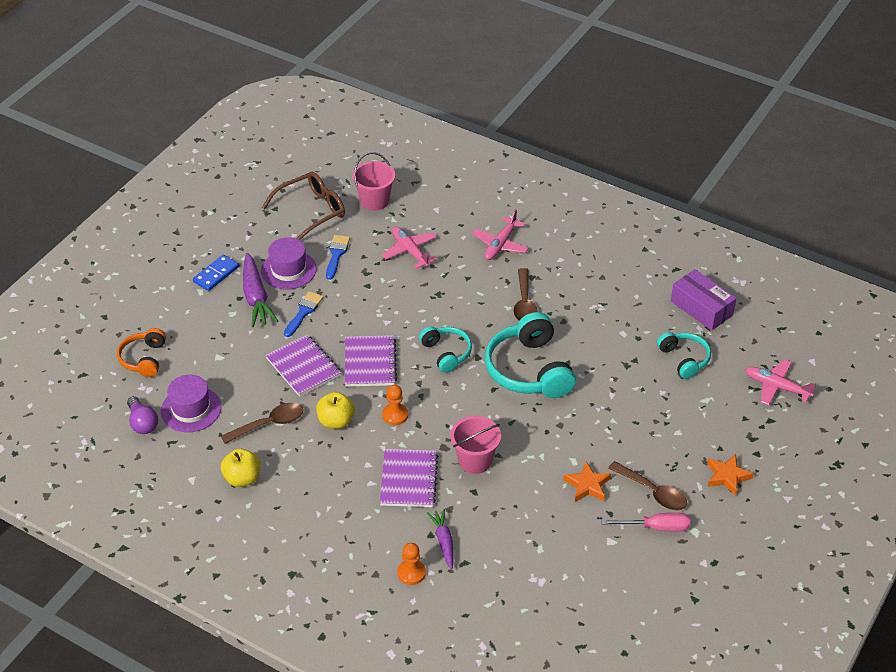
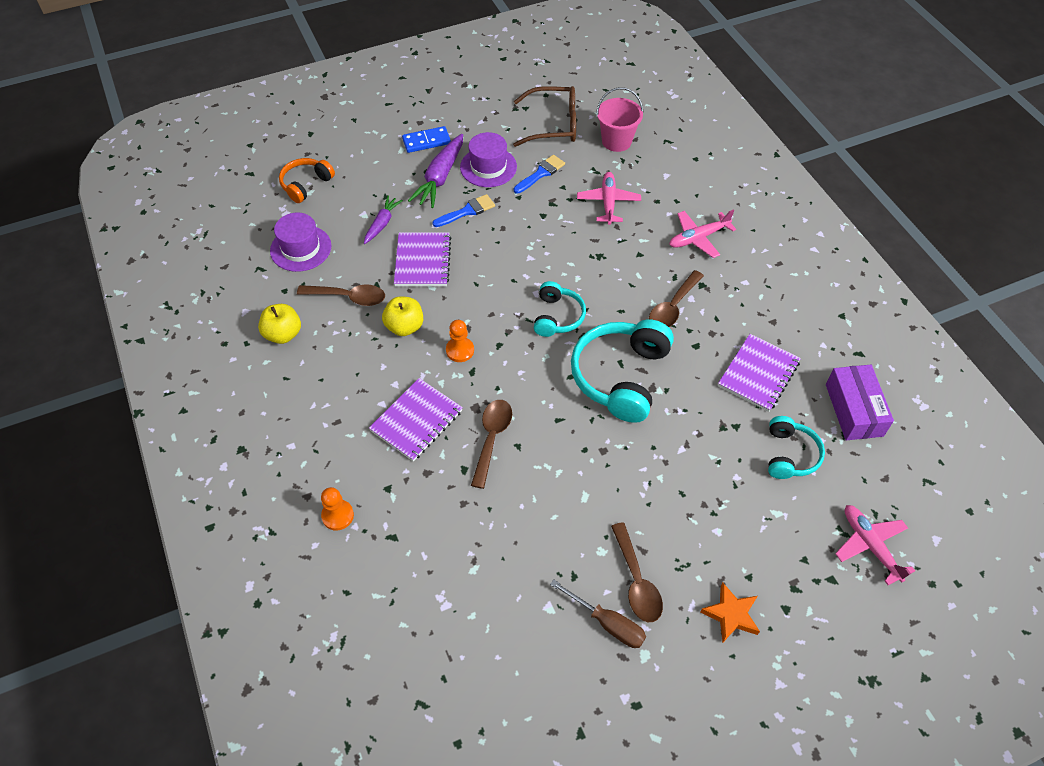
camera: 35 degrees right, 10 degrees up
purple light bulb [127,396,158,434] -> none
purple notebook [345,335,397,387] -> purple notebook moved to [718,334,801,412]
purple carrot [427,509,453,569] -> purple carrot moved to [364,196,403,244]
pink bucket [450,416,501,474] -> brown spoon [471,400,512,489]
orange star [563,462,611,502] -> none
pink screwdriver [601,513,690,531] -> brown screwdriver [550,579,646,648]

